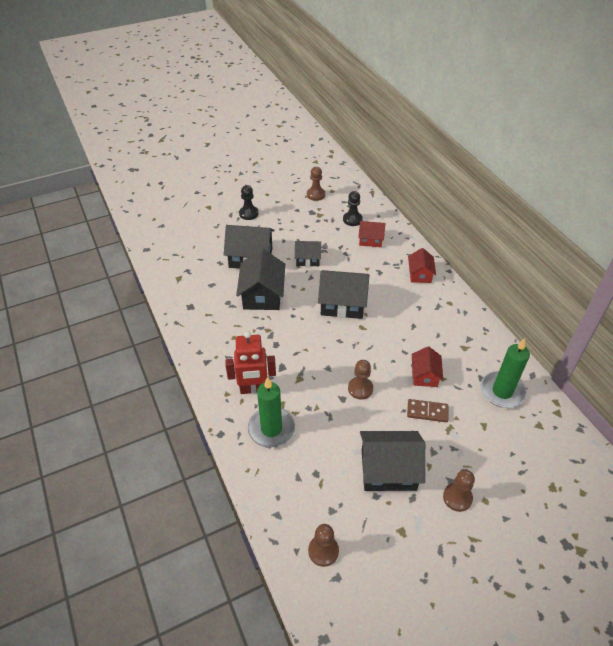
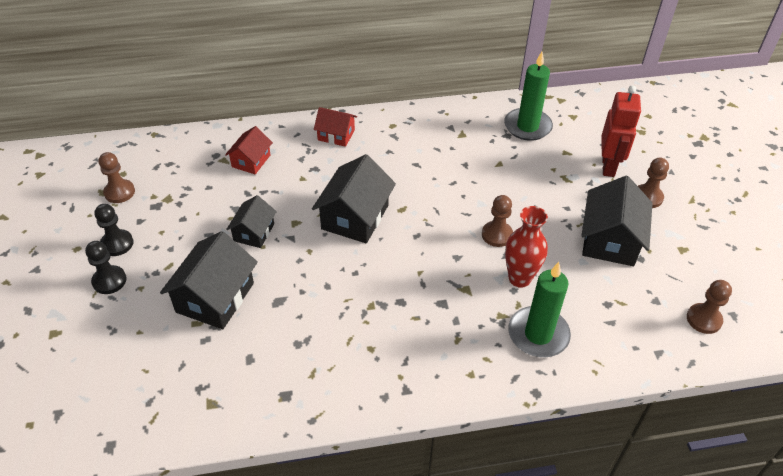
camera: 75 degrees left, 0 degrees up
red robot [225,331,276,394] -> red robot moved to [601,85,641,177]
black house [236,248,285,310] -> none
black pawn [343,191,363,226] -> black pawn moved to [95,204,133,256]
brown domino [407,399,448,422] -> none
red house [412,347,443,387] -> none
none -> red vase [505,206,548,288]

